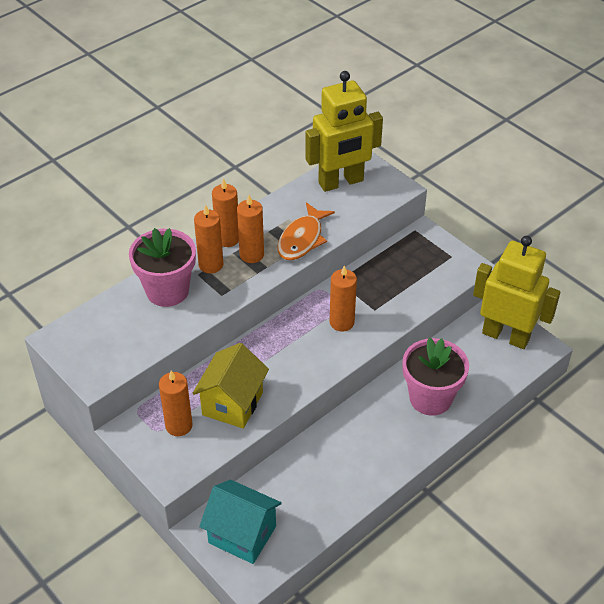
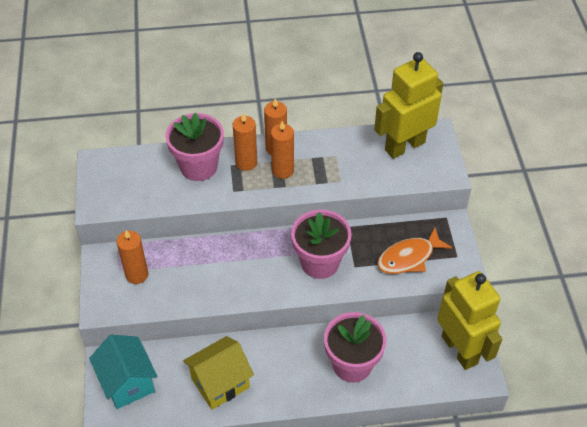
camera: 35 degrees right, 5 degrees up
yellow house [192,343,269,429] -> yellow house moved to [183,336,254,410]
orange fish [277,202,335,260] -> orange fish moved to [377,227,453,274]
yellow robot [305,71,383,192] -> yellow robot turned 135 degrees clockwise [374,52,443,159]
orange candle [330,265,357,332] -> pink flower pot [291,210,352,279]

